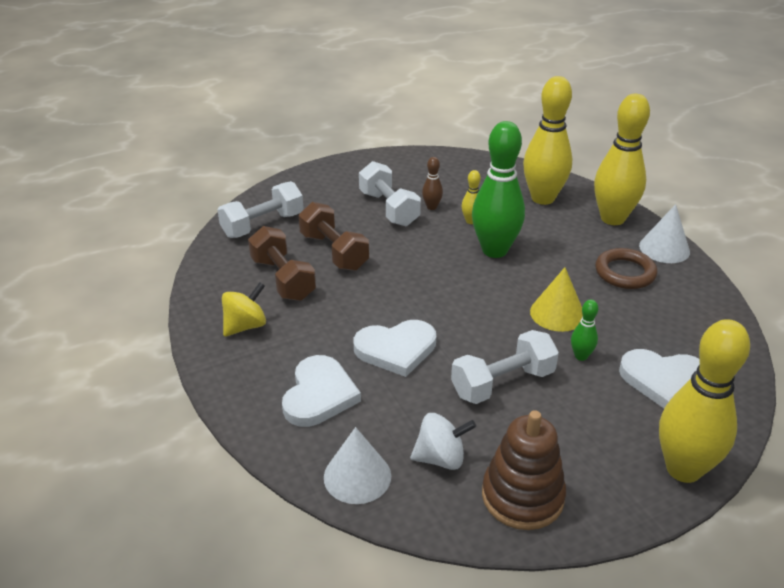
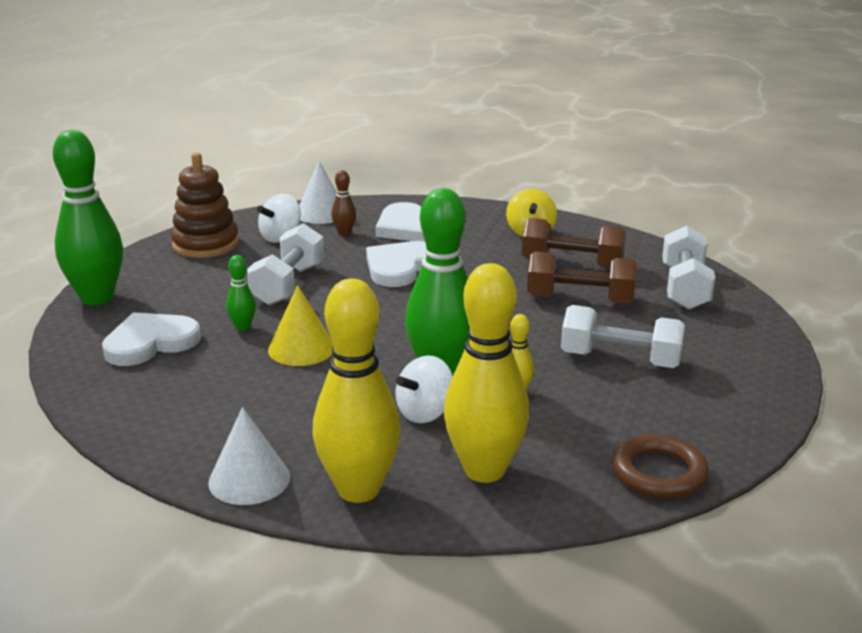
camera: 135 degrees right, 10 degrees down
brown bowling pin [422,157,443,210] -> brown bowling pin moved to [331,170,356,236]
brown ring [595,248,657,289] -> brown ring moved to [612,434,709,499]
yellow bowling pin [659,319,750,483] -> green bowling pin [53,130,123,305]
none -> white spinning top [396,355,453,423]

